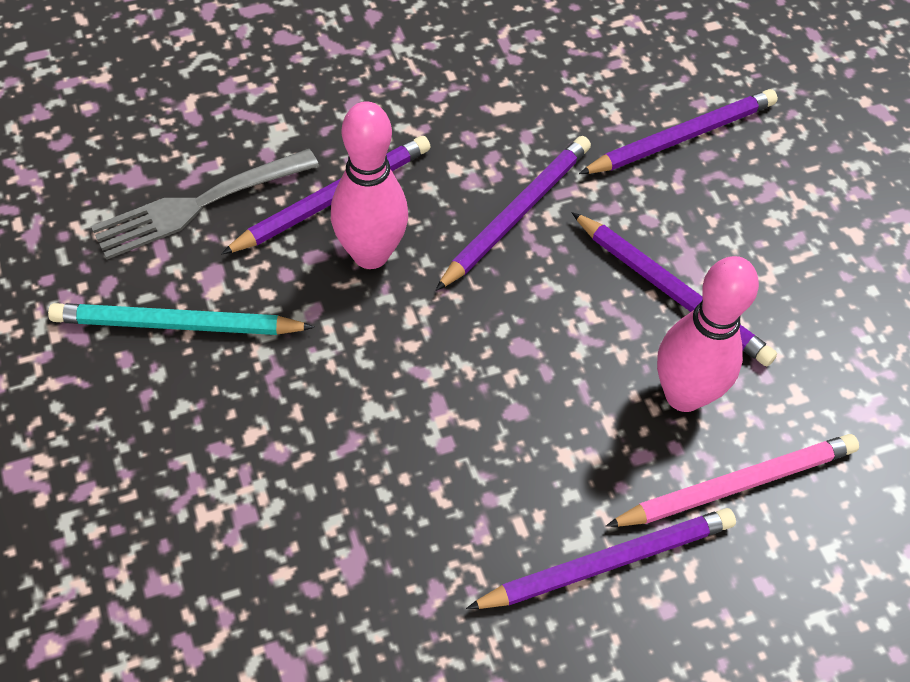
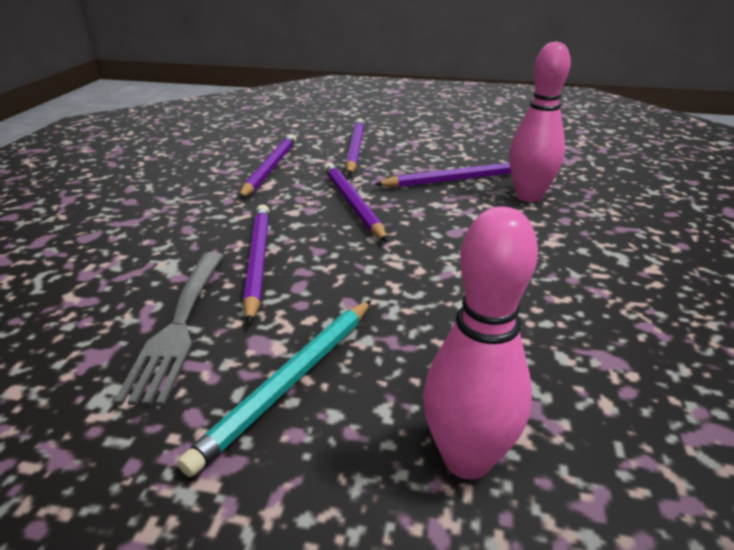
camera: 55 degrees left, 25 degrees down
pink bowling pin [331,101,408,269] -> pink bowling pin moved to [423,206,538,479]
purple pencil [466,508,736,609] -> purple pencil moved to [239,134,296,199]
pink pencil [606,434,859,527] -> none

